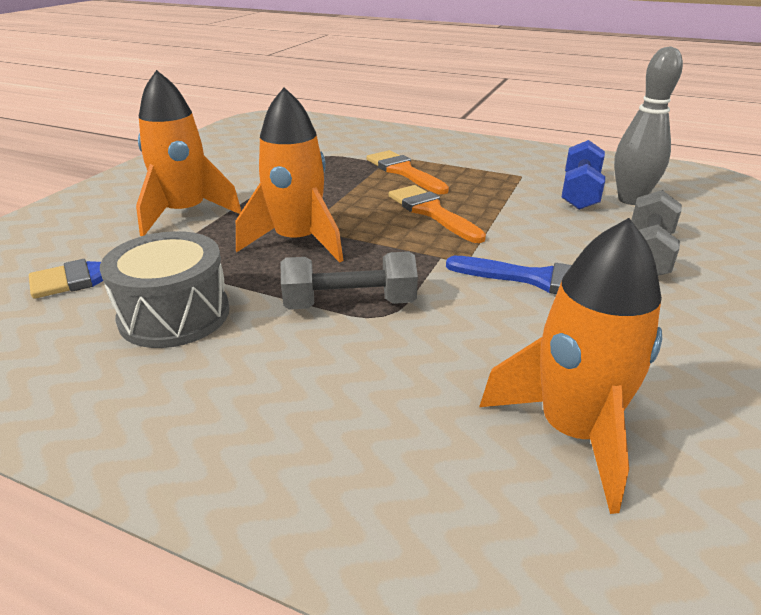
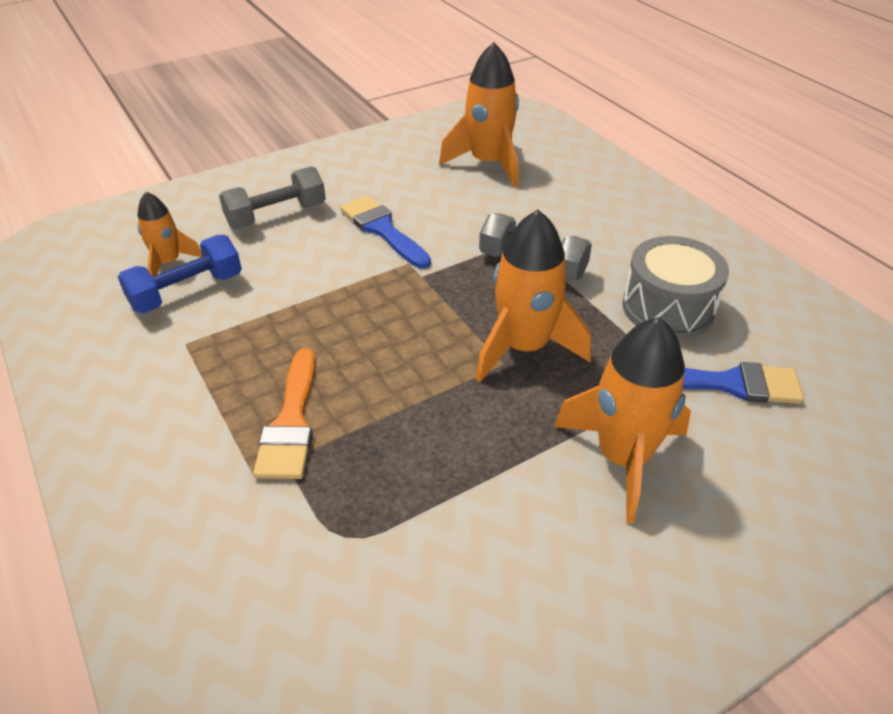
camera: 145 degrees left, 10 degrees up
orange brush [389,185,486,243] -> none
grey bowling pin [614,46,683,205] -> orange rocket [137,192,203,277]

